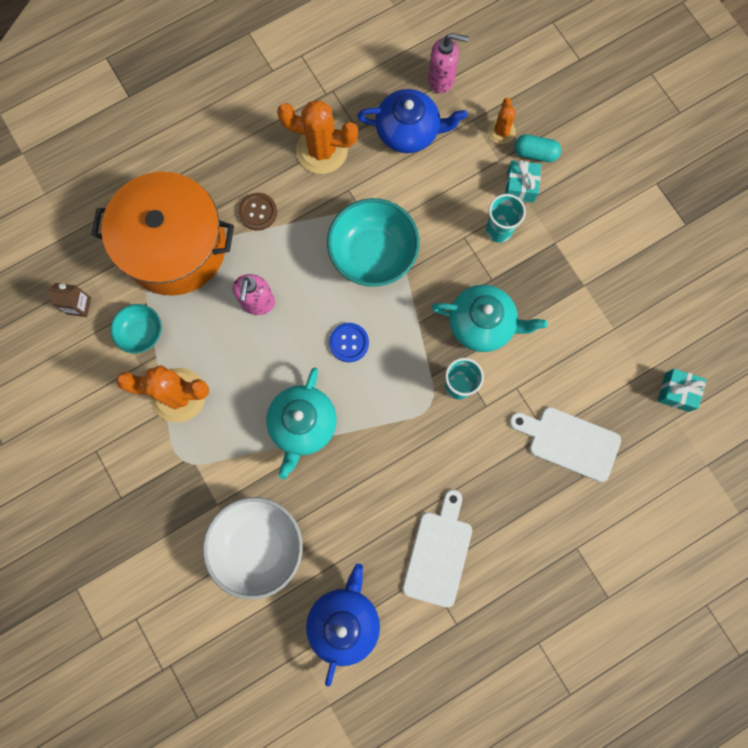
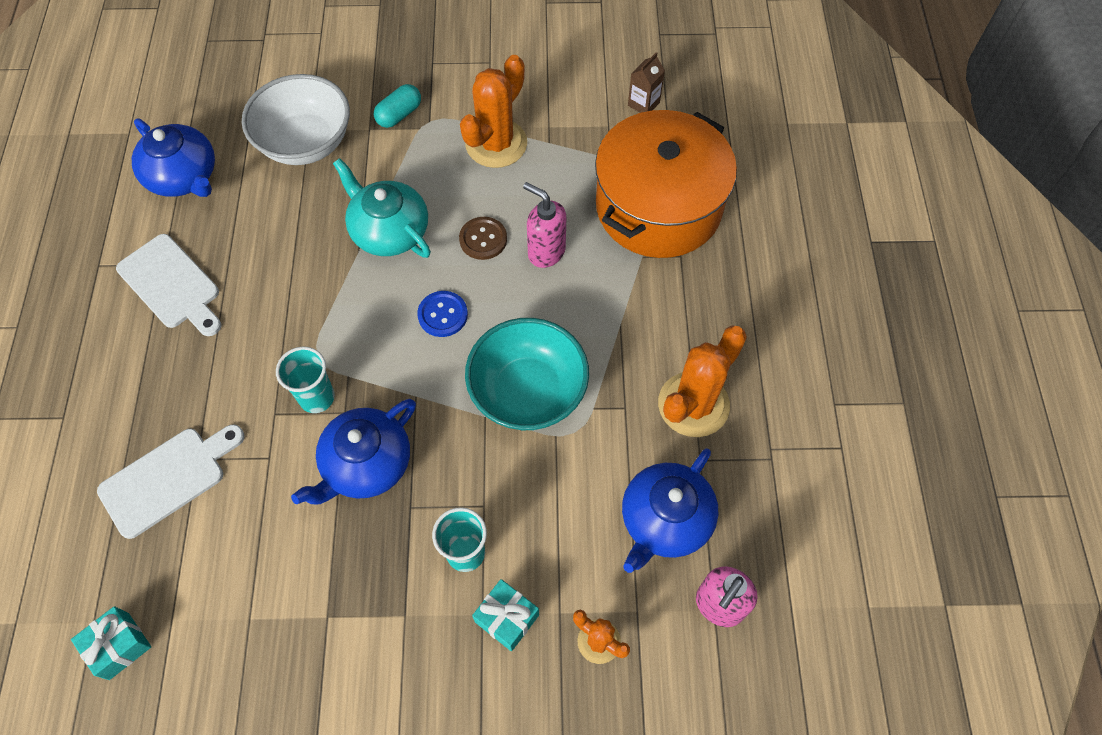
camera: 120 degrees right, 15 degrees down
turquoise bowl [110,304,162,354] -> none
brown button [238,193,277,231] -> brown button moved to [459,217,507,260]
turquoise teapot [431,285,547,352] -> blue teapot [291,399,416,504]
turquoise capsule [514,134,561,162] -> turquoise capsule moved to [374,84,421,128]

